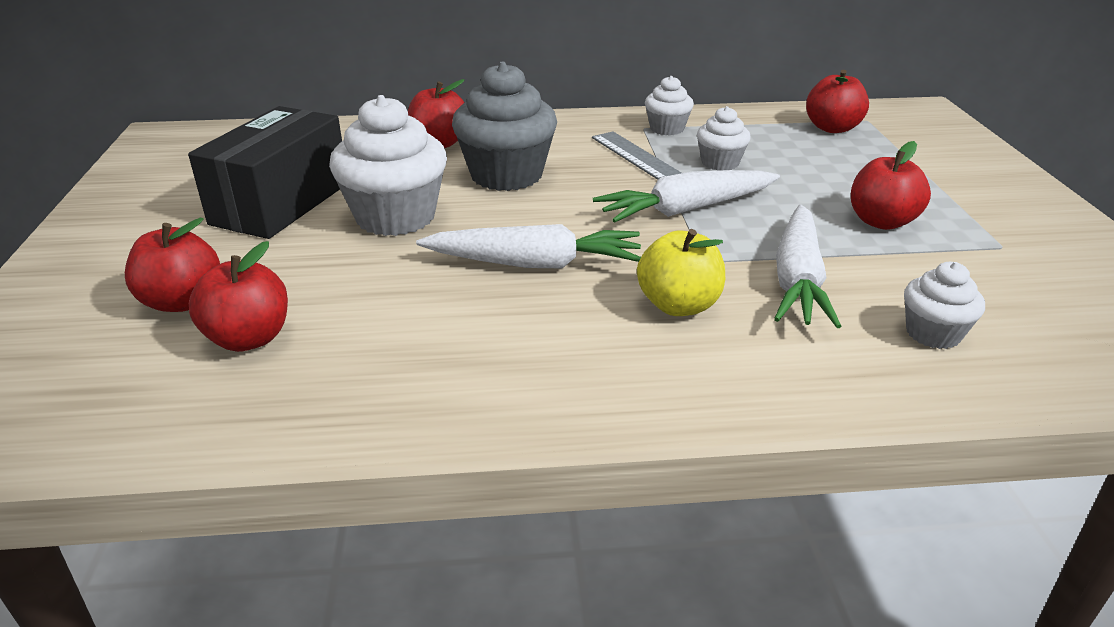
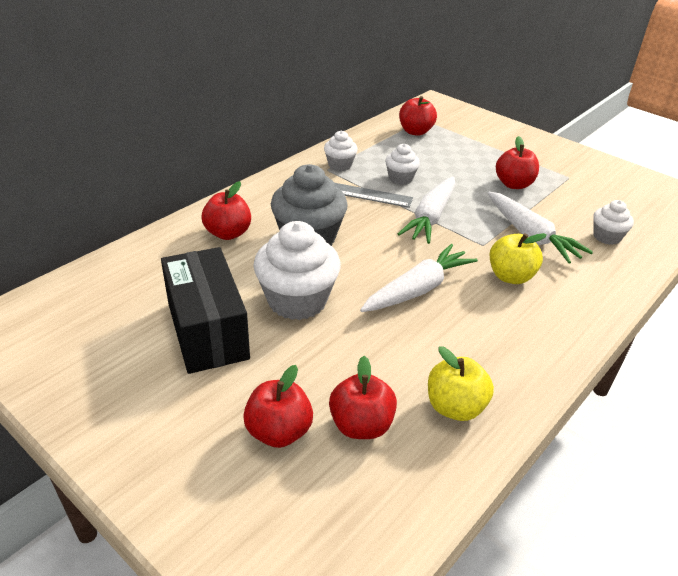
camera: 45 degrees left, 5 degrees up
none -> yellow apple [428,346,494,421]

